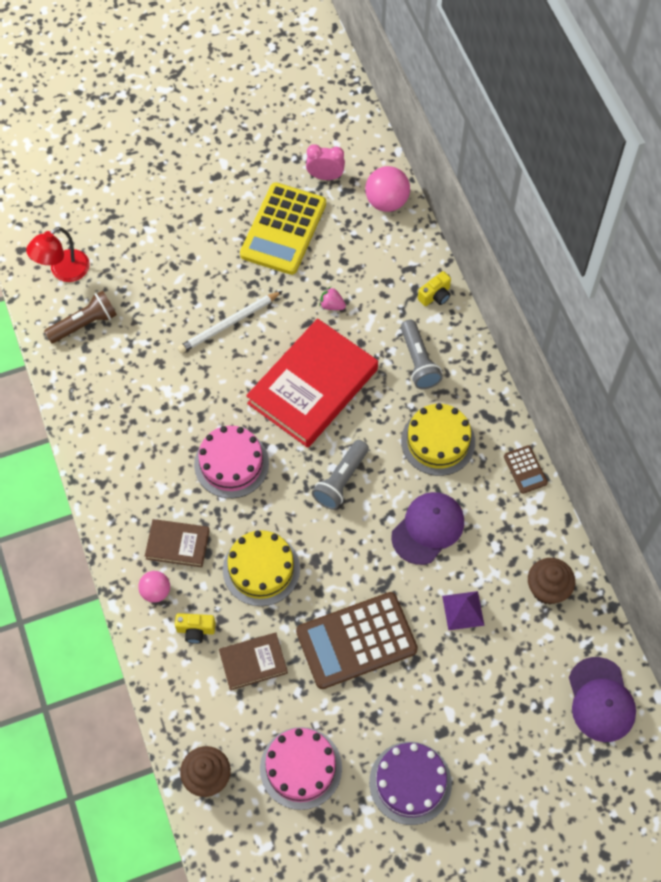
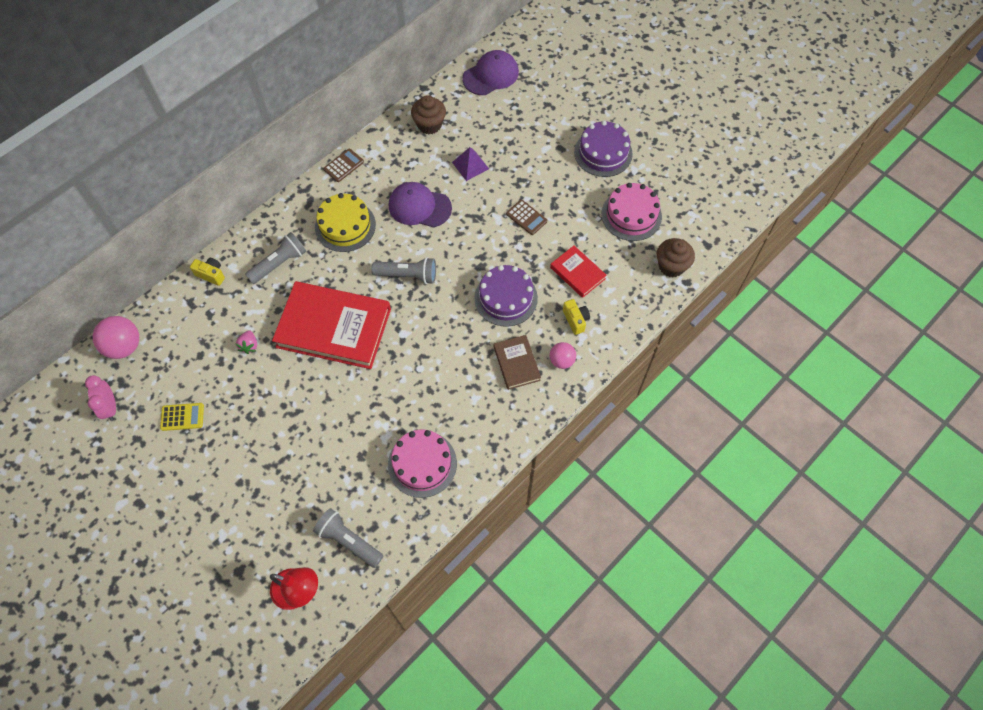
camera: 115 degrees left, 0 degrees up
brown flashlight [44,291,117,343] -> grey flashlight [313,508,383,568]
white pencil [178,291,282,354] -> none
pink cake [194,426,269,498] -> pink cake moved to [388,430,457,498]
brown book [219,632,288,690] -> red book [550,246,607,298]
yellow cake [223,530,300,606] -> purple cake [474,265,538,327]
yellow calculator [240,182,326,275] -> yellow calculator [160,403,204,431], size x0.45
brown calculator [296,592,418,689] -> brown calculator [506,200,547,235], size x0.45

